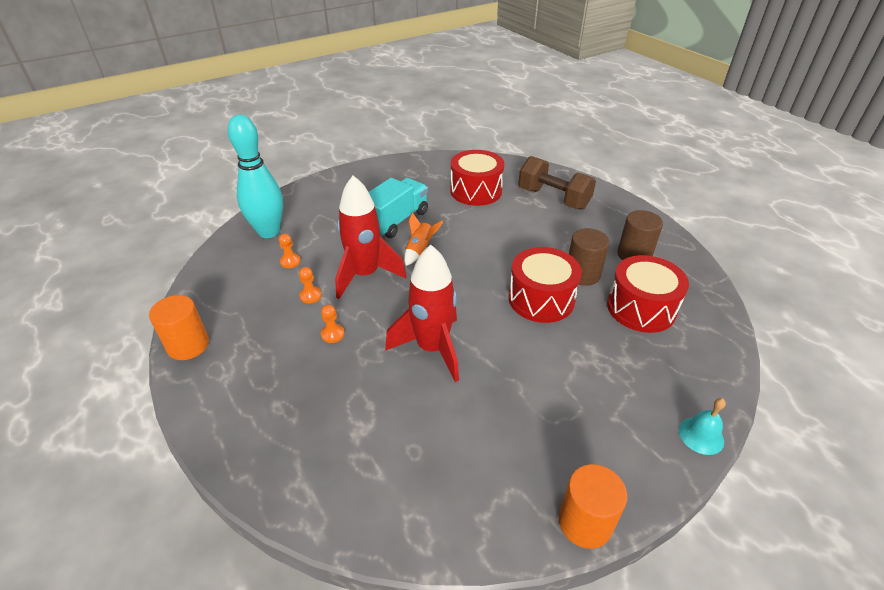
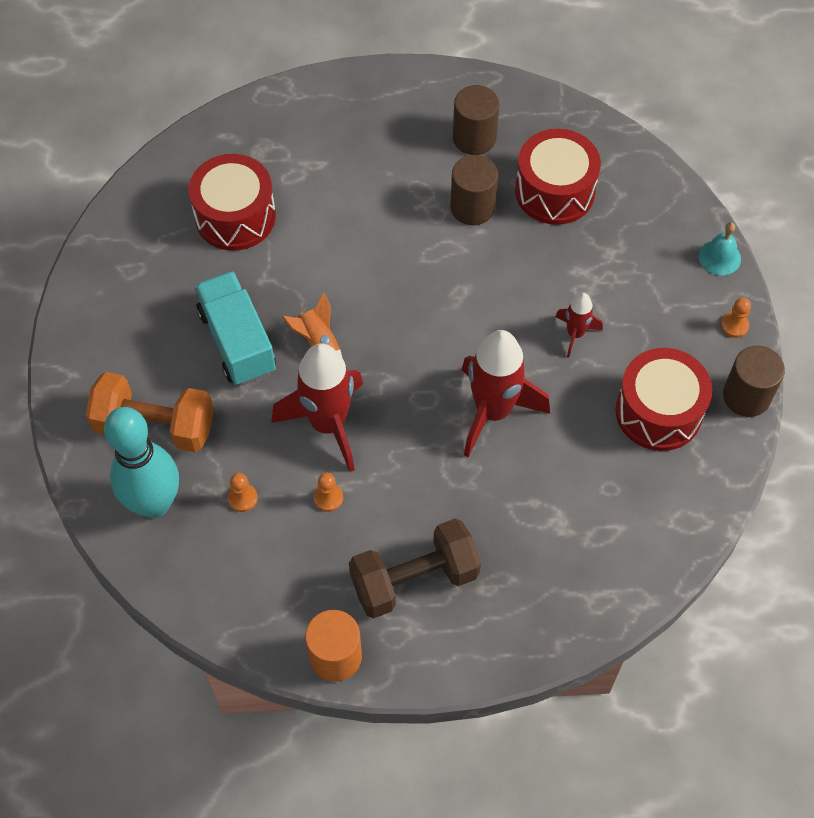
camera: 60 degrees left, 20 degrees up
orange pawn [321,305,345,343] -> orange pawn moved to [721,298,751,338]
red drum [508,247,582,323] -> red drum moved to [615,348,712,451]
brown dumbbell [518,156,596,210] -> brown dumbbell moved to [349,519,481,618]
orange cylinder [559,464,627,549] -> brown cylinder [723,346,785,417]
none -> orange dumbbell [86,372,214,452]
none -> red rocket [555,293,603,357]

